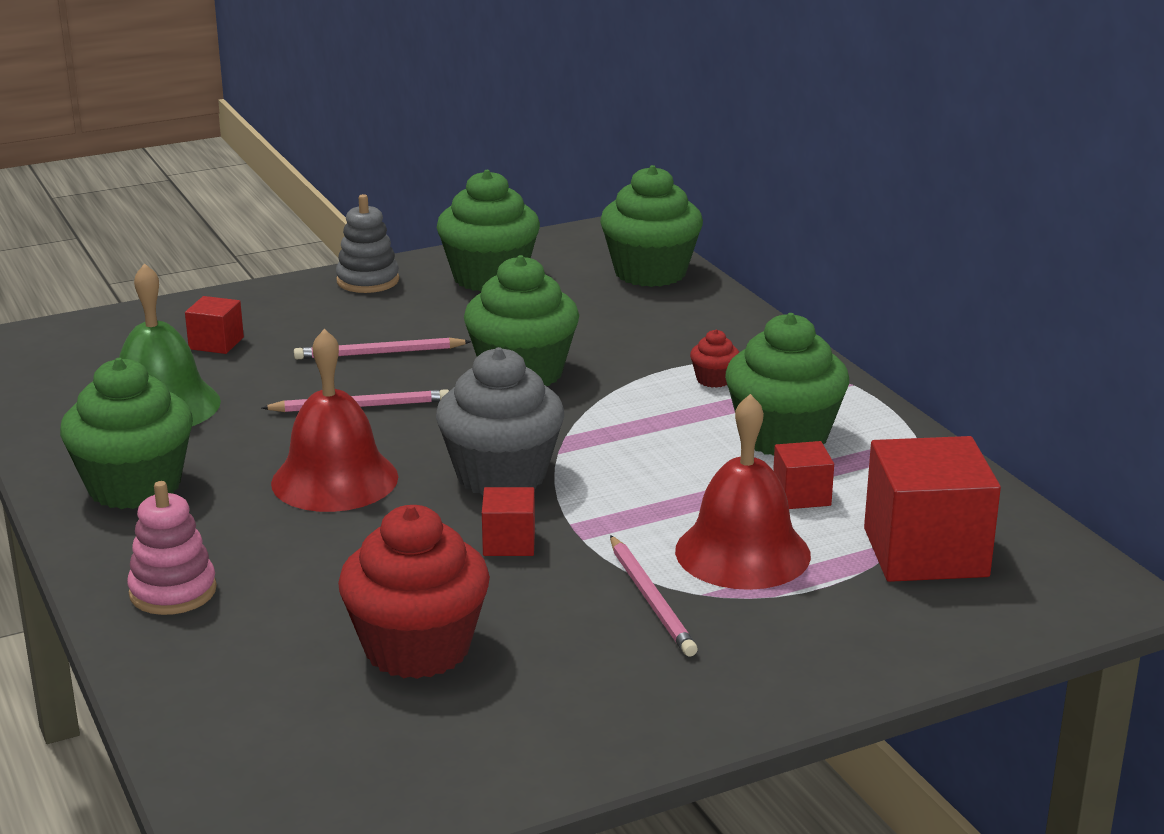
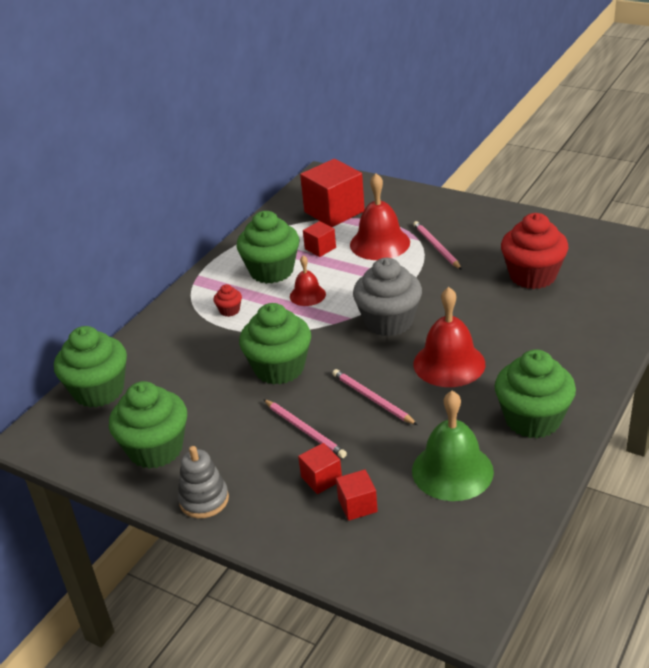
camera: 120 degrees left, 10 degrees up
pink stacking toy [127,481,217,615] -> none
red cube [482,487,535,556] -> red cube moved to [298,443,342,494]
pink pencil [610,535,698,656] -> pink pencil turned 60 degrees counterclockwise [413,221,462,270]
none -> red bell [290,255,326,306]

